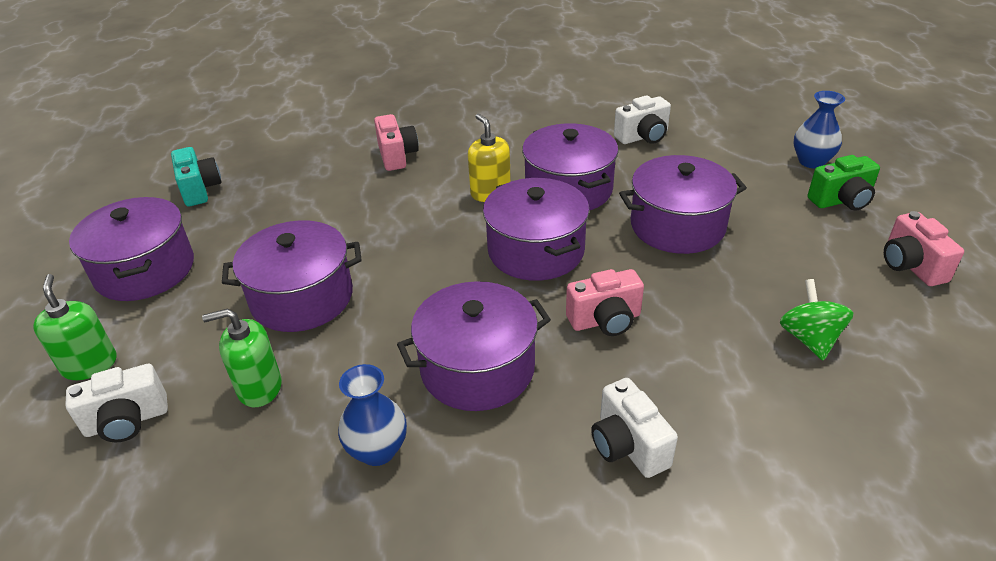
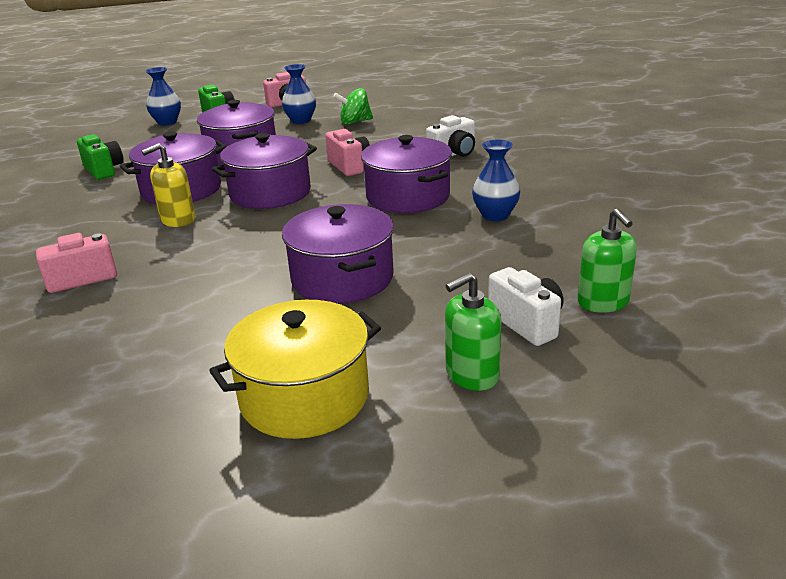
camera: 100 degrees left, 10 degrees down
purple pot [69,197,194,301] -> yellow pot [209,300,381,439]
turquoise camera [171,147,221,206] -> none
green soap dispenser [202,308,282,407] -> green soap dispenser moved to [577,208,637,313]
white camera [614,96,671,144] -> green camera [77,134,124,180]
none -> blue vase [282,64,316,124]

